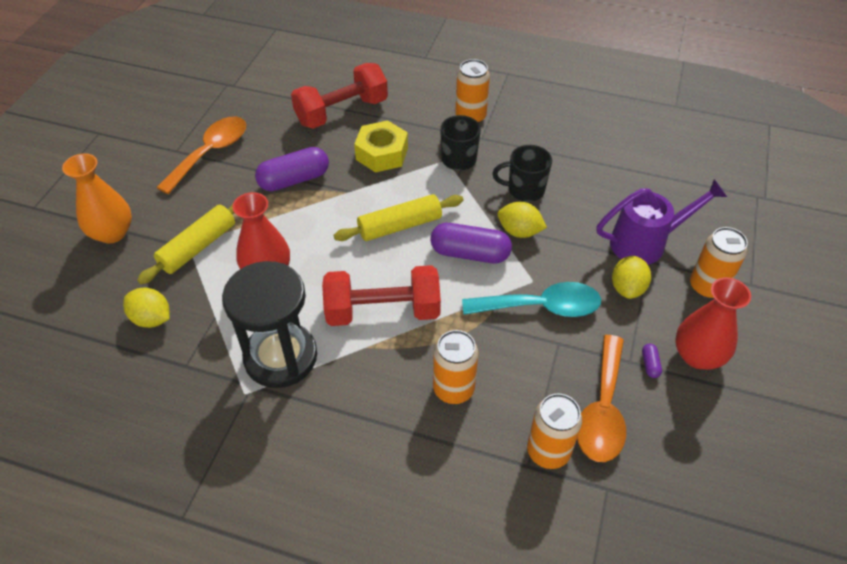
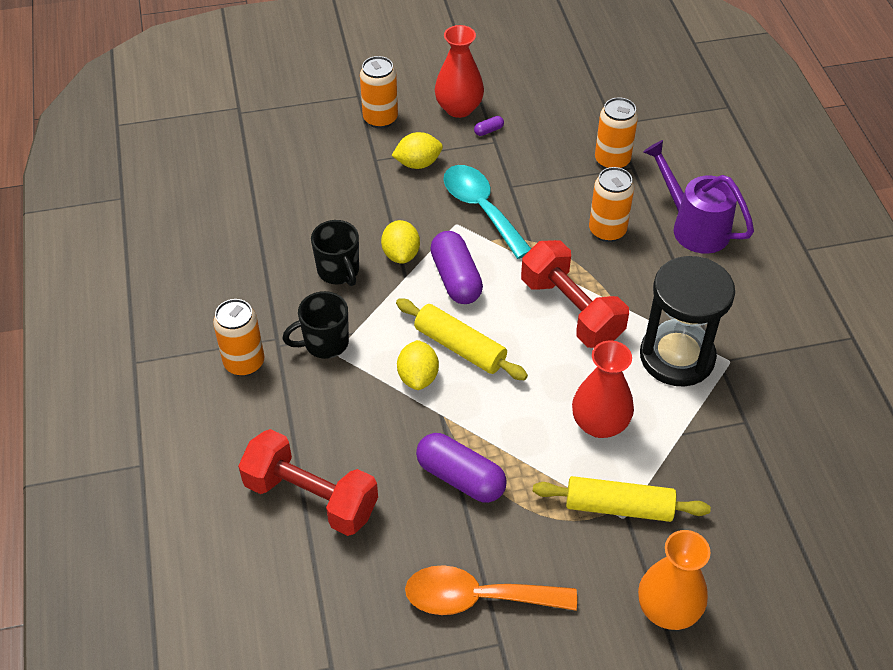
camera: 120 degrees left, 0 degrees up
yellow lemon [123,288,170,328] -> yellow lemon moved to [397,340,439,390]
yellow nut [354,120,408,173] -> none
orange spoon [577,335,626,462] -> none
purple watering can [596,179,727,265] -> purple watering can moved to [643,140,754,254]

